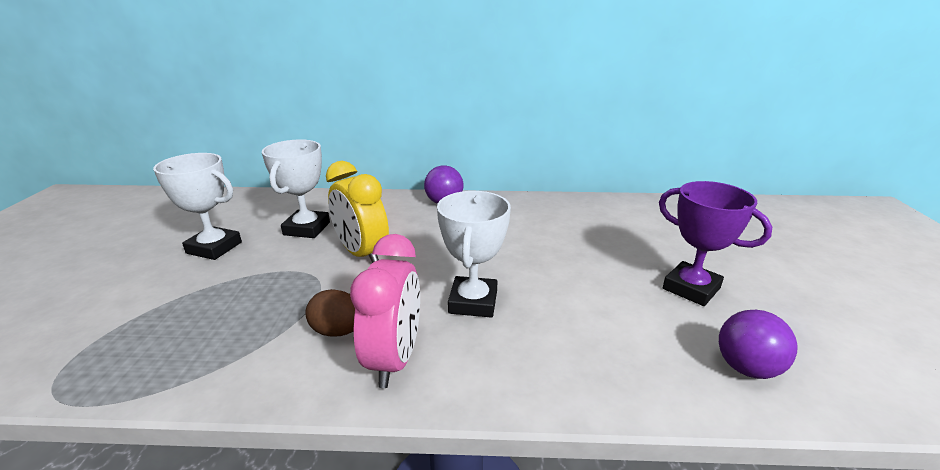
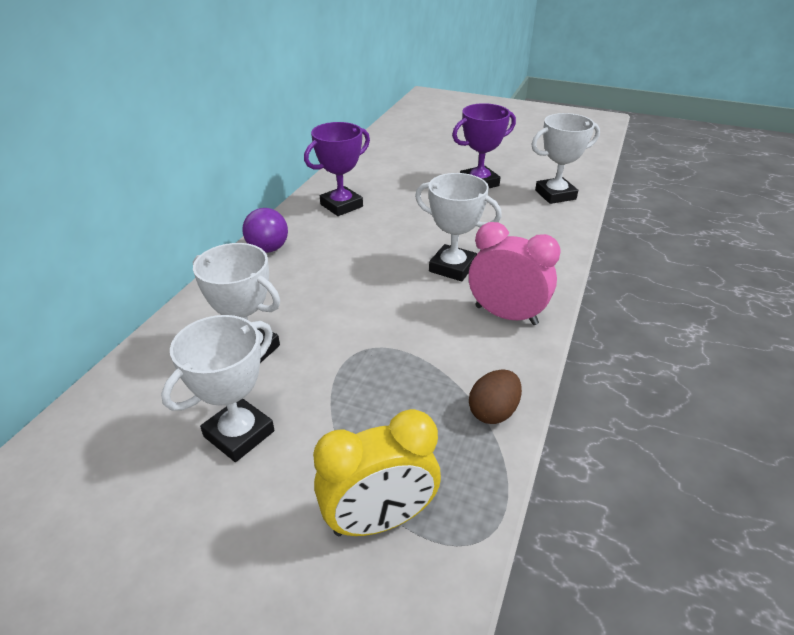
camera: 70 degrees left, 10 degrees up
brown egg [305,289,355,337] -> brown egg moved to [469,369,522,424]
yellow clock [326,161,389,263] -> yellow clock moved to [313,409,441,536]
purple ball [719,310,798,379] -> white trophy [531,113,600,204]
none -> purple trophy [304,122,370,216]

